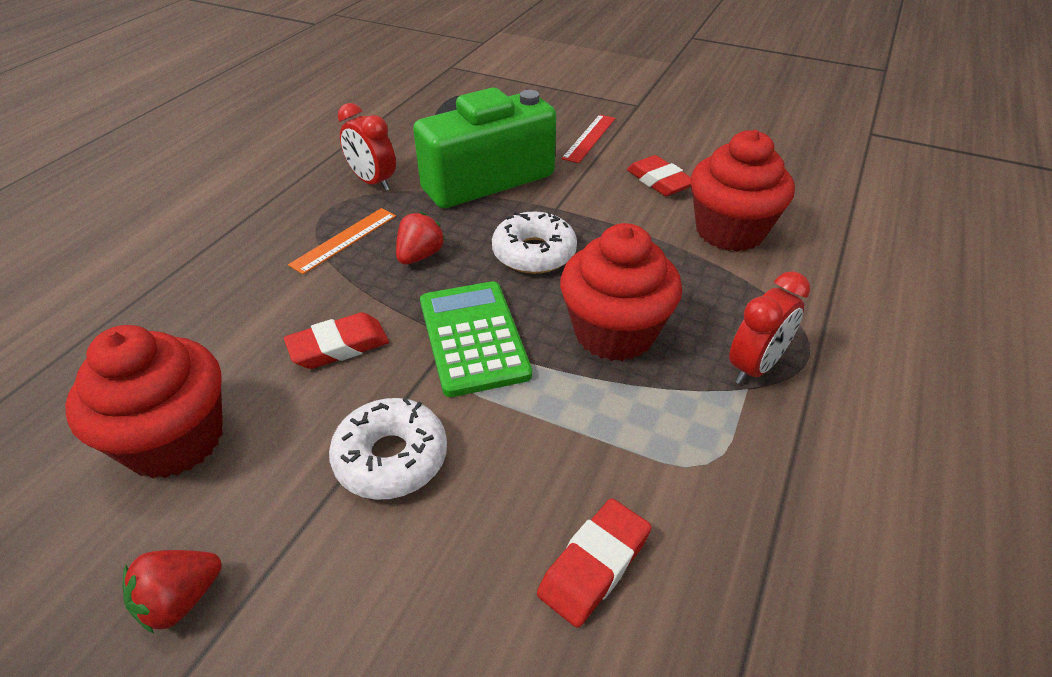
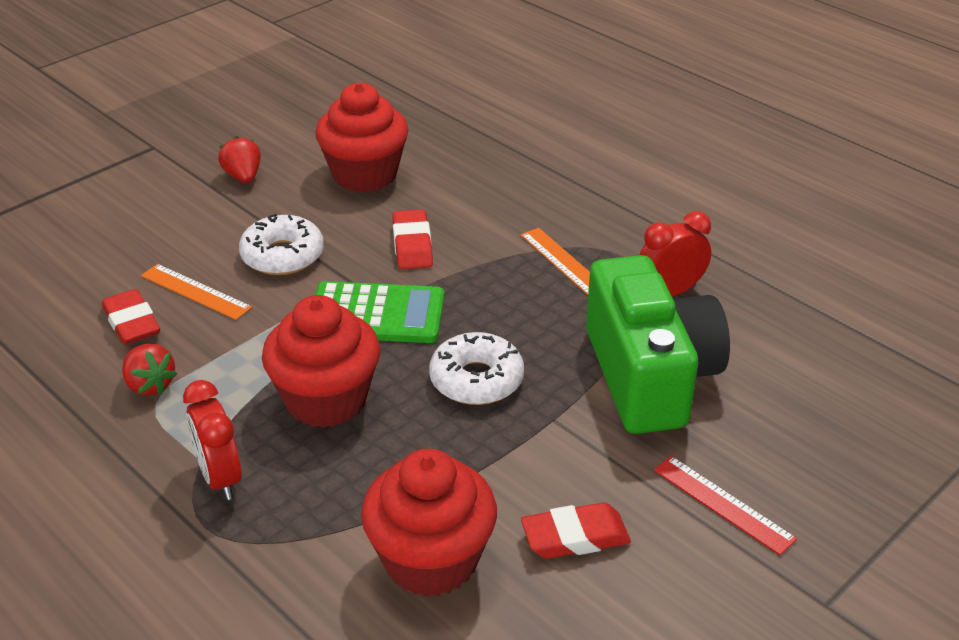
camera: 110 degrees right, 5 degrees down
red strawberry [396,212,445,264] -> red strawberry moved to [122,344,177,395]
none -> orange ruler [141,264,252,320]

